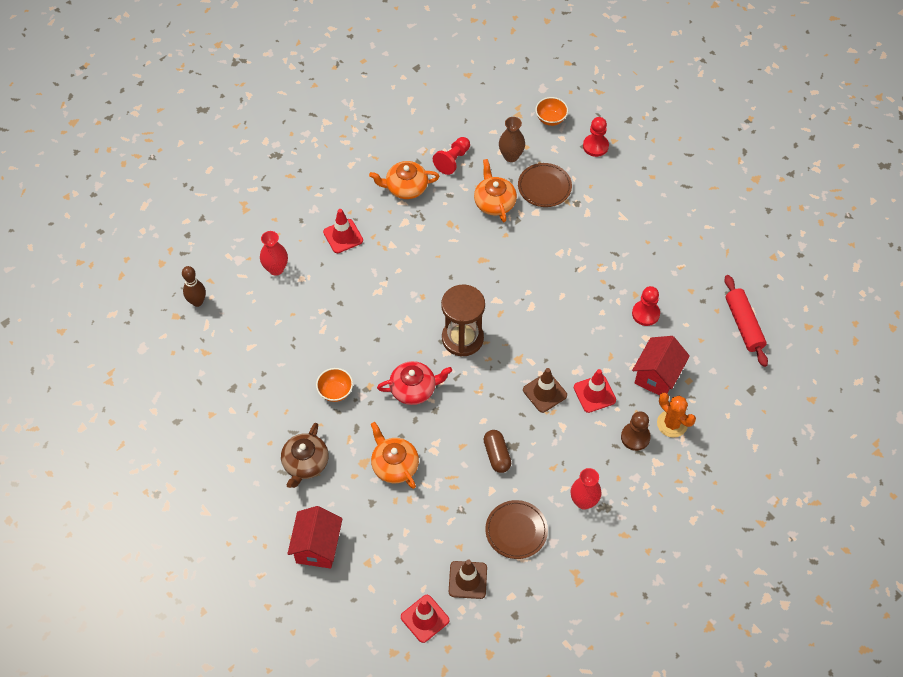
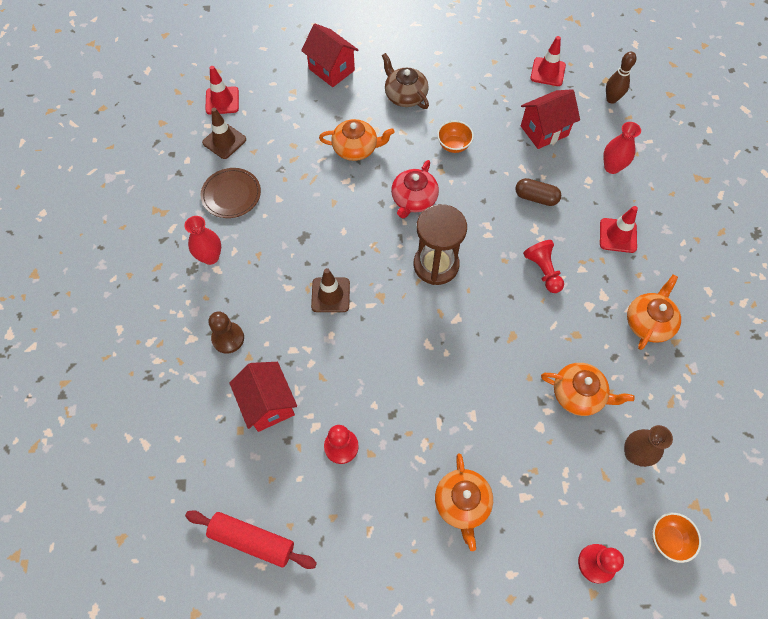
camera: 125 degrees right, 5 degrees up
red pawn [433,137,470,175] -> red pawn moved to [523,240,564,293]
brown capsule [483,430,511,473] -> brown capsule moved to [515,178,561,206]
brown plate [518,163,572,207] -> none
red traffic cone [574,369,616,413] -> red traffic cone moved to [530,36,566,86]
orange cactus [657,393,696,437] -> none
none -> orange teapot [435,453,493,551]
none -> red house [521,89,580,149]

